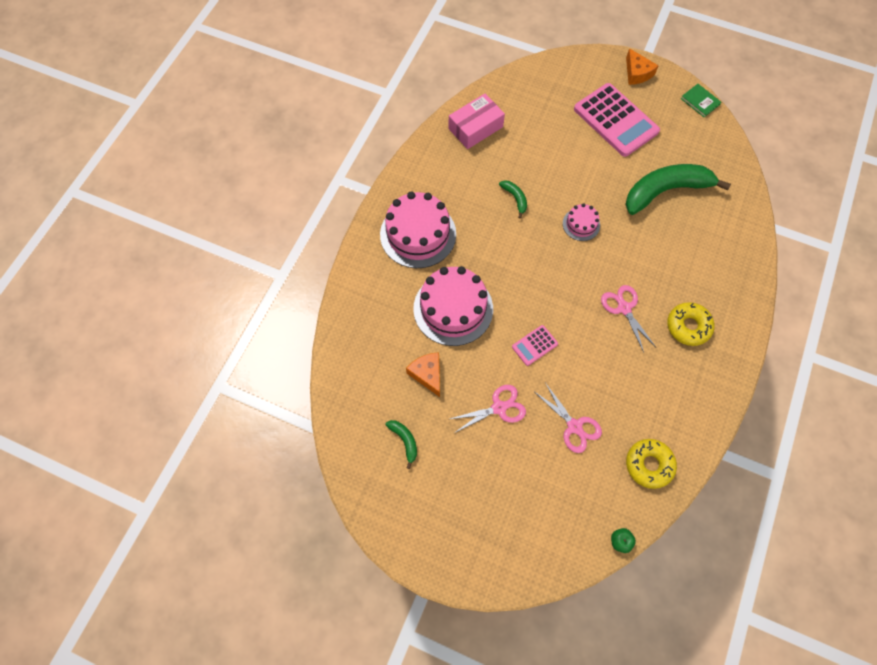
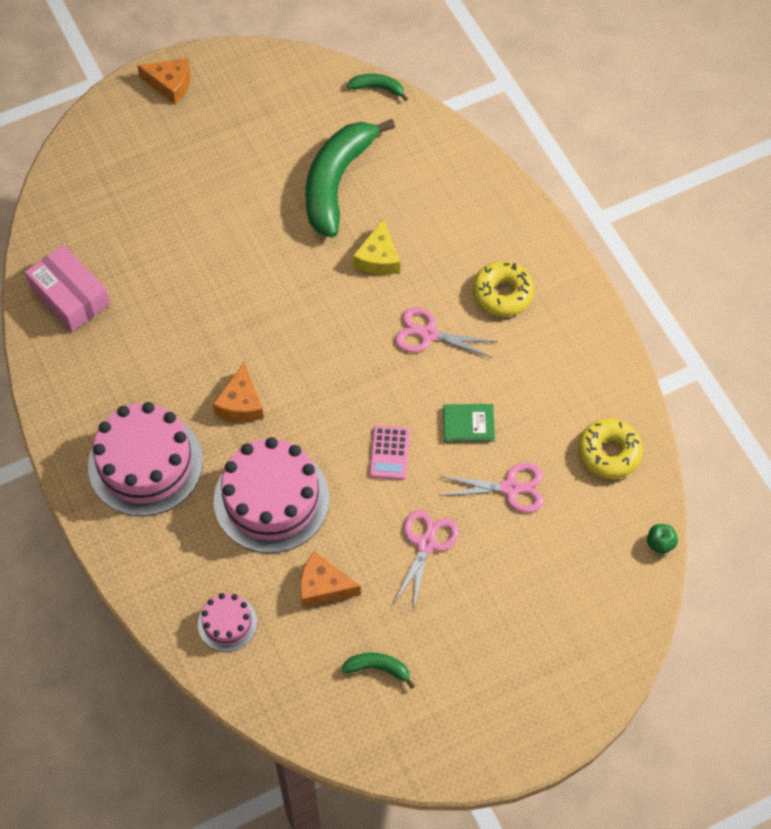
camera: 50 degrees left, 5 degrees down
pink box [448,94,505,149] -> pink box turned 45 degrees counterclockwise [25,245,110,332]
green banana [499,181,527,219] -> green banana moved to [347,74,408,101]
pink cake [563,203,600,241] -> pink cake moved to [198,593,257,652]
pink calculator [574,83,660,157] -> none
green book [681,84,721,117] -> green book moved to [443,404,495,442]
none -> orange cheese [213,362,264,422]
none -> yellow cheese [353,218,400,275]

